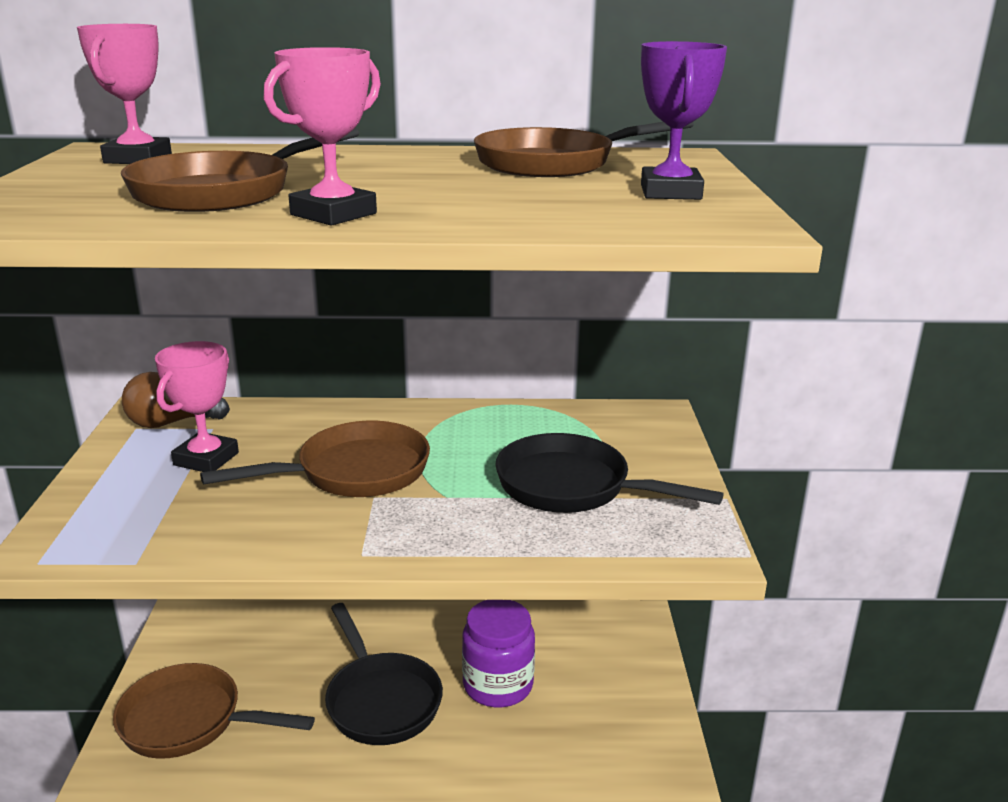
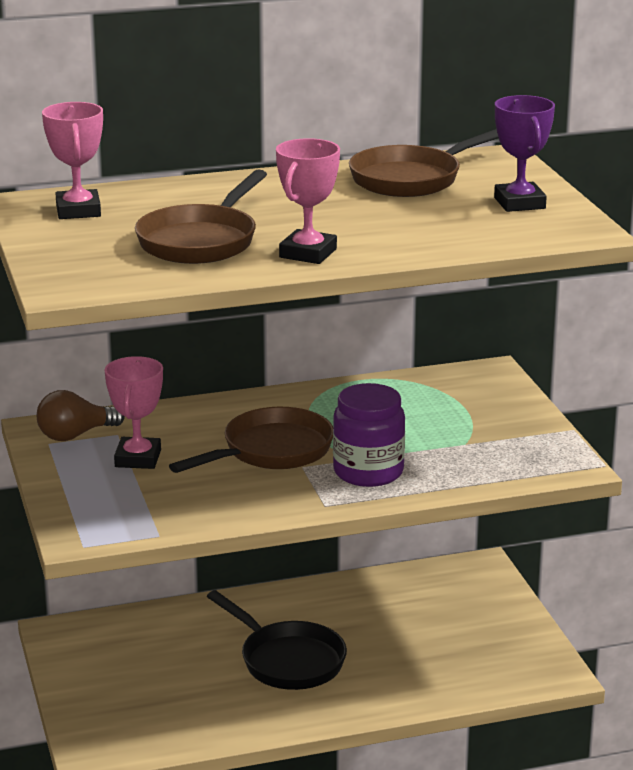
camera: 15 degrees left, 0 degrees up
brown pan [113,663,315,759] -> none
purple jar [462,600,535,708] -> purple jar moved to [333,383,405,487]
black pan [495,433,724,513] -> none

